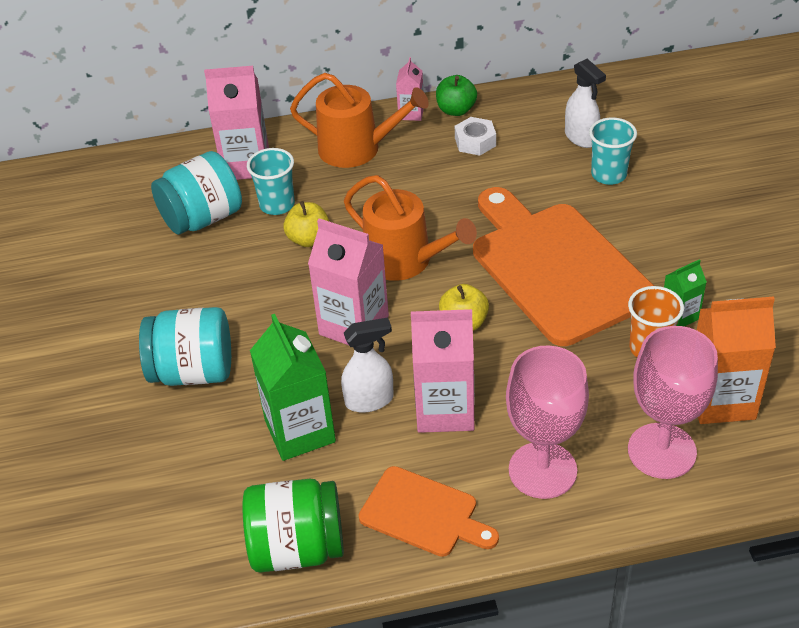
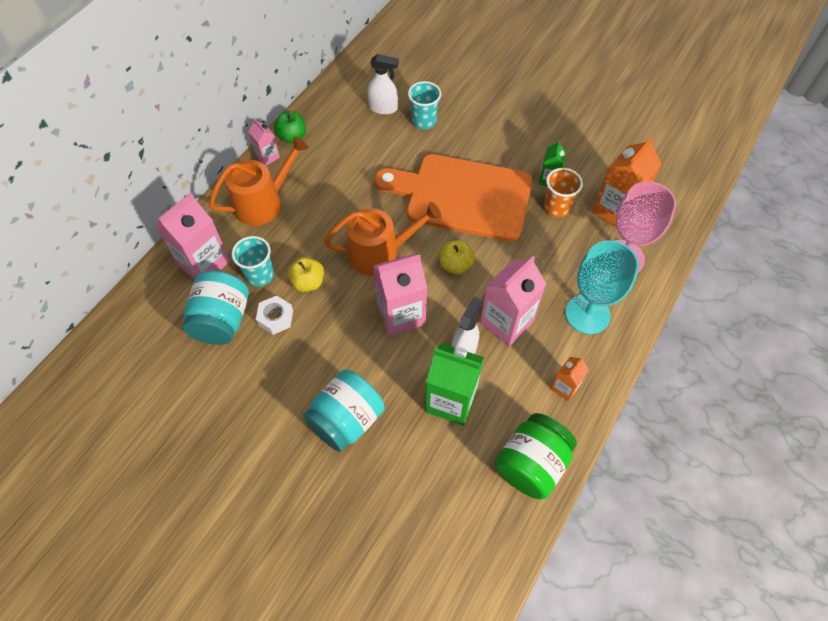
camera: 50 degrees left, 15 degrees up
orange cutting board [359,466,499,557] -> orange carton [550,357,589,401]
white nut [455,117,496,156] -> white nut moved to [256,296,293,335]
pink goblet [506,345,589,499] -> turquoise goblet [565,240,639,334]

